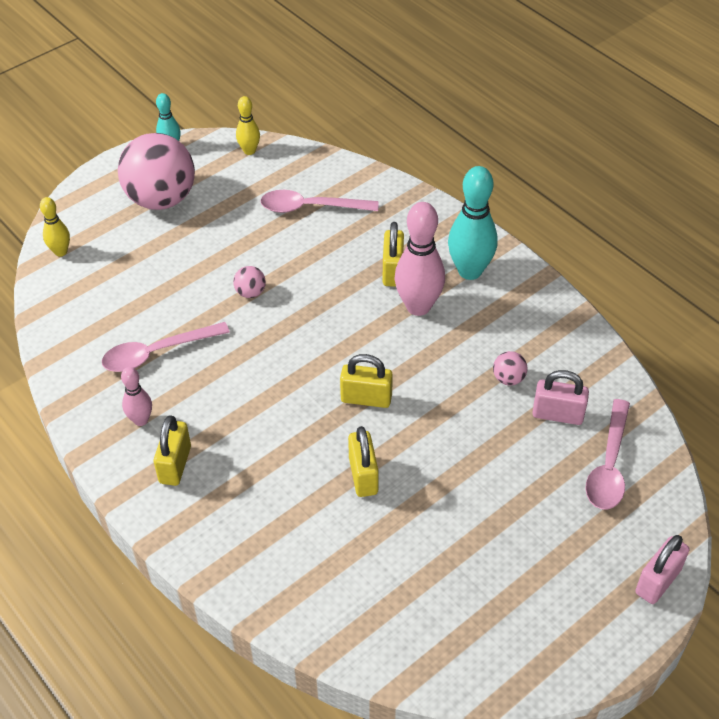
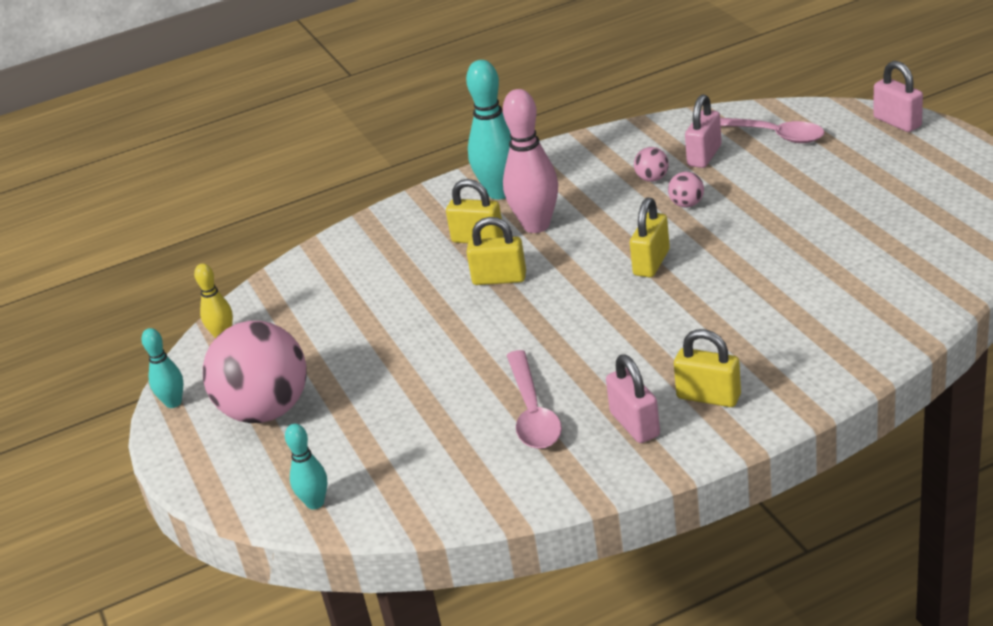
camera: 70 degrees left, 15 degrees down
yellow bowling pin [40,197,70,257] -> turquoise bowling pin [285,424,327,510]
pink bowling pin [121,367,152,426] -> pink padlock [606,354,660,443]
pink ball [233,266,266,298] -> pink ball moved to [668,172,704,207]
pink spoon [260,190,379,213] -> none
yellow padlock [348,426,379,497] -> yellow padlock moved to [466,217,526,285]

